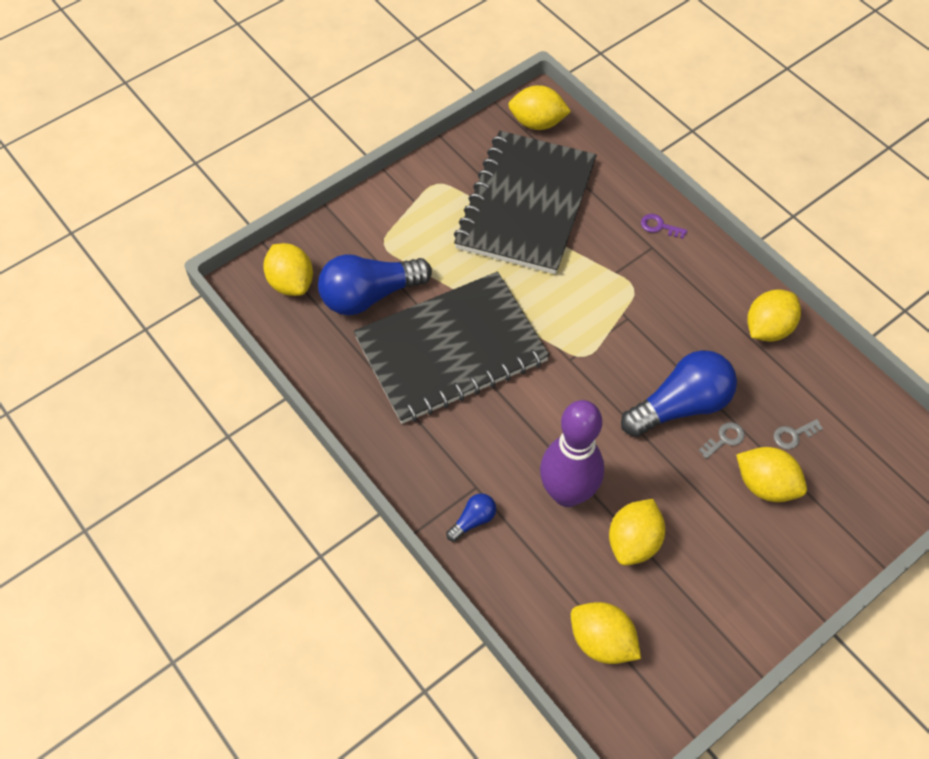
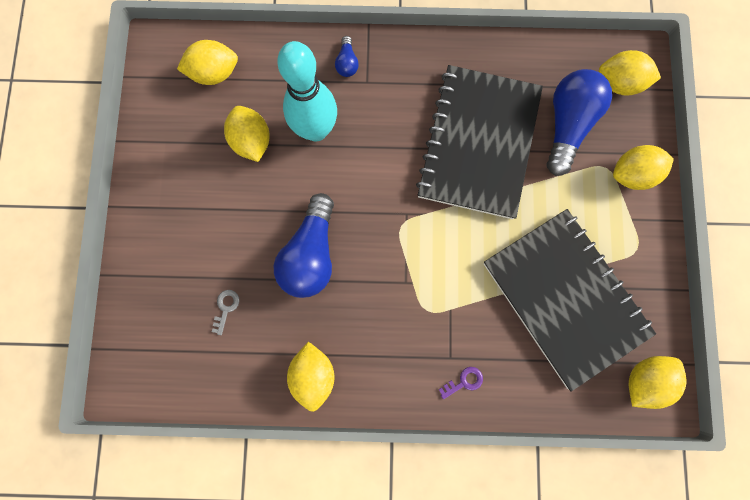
camera: 130 degrees right, 20 degrees up
purple bowling pin [540,400,604,507] -> turquoise bowling pin [277,41,337,141]
grey key [699,422,745,459] -> none
yellow lemon [736,447,807,502] -> yellow lemon moved to [613,145,674,190]

